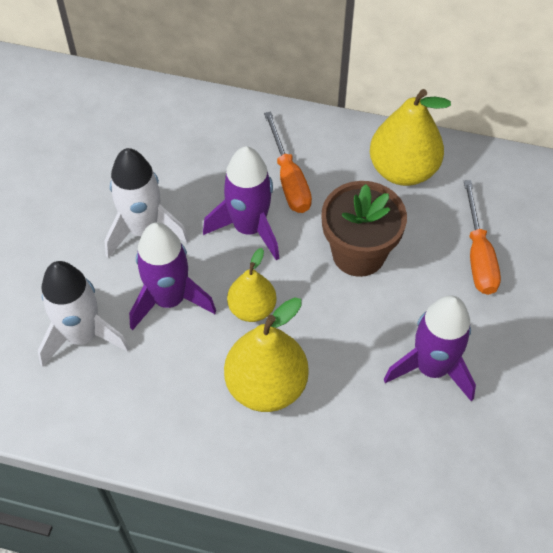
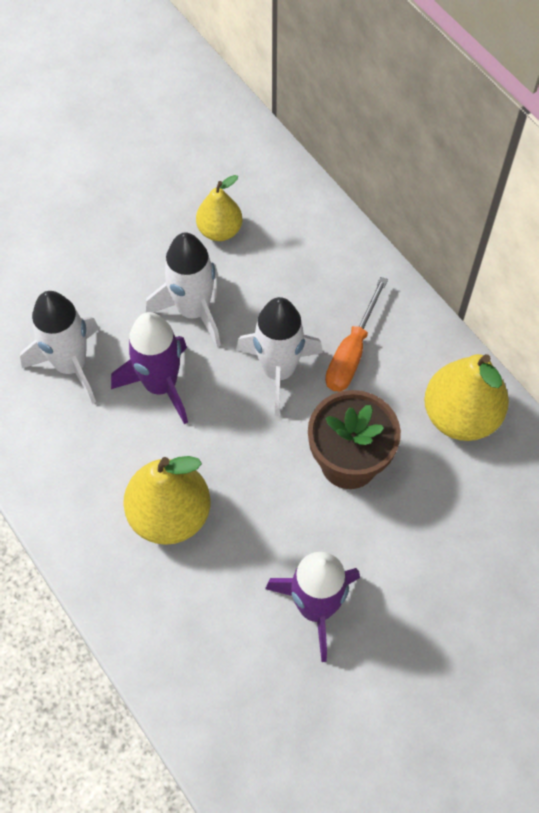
camera: 40 degrees right, 5 degrees up
purple rocket [203,146,279,260] -> white rocket [236,297,323,416]
yellow pear [227,248,277,322] -> yellow pear moved to [196,175,242,241]
orange screwdriver [464,180,501,295] -> none

